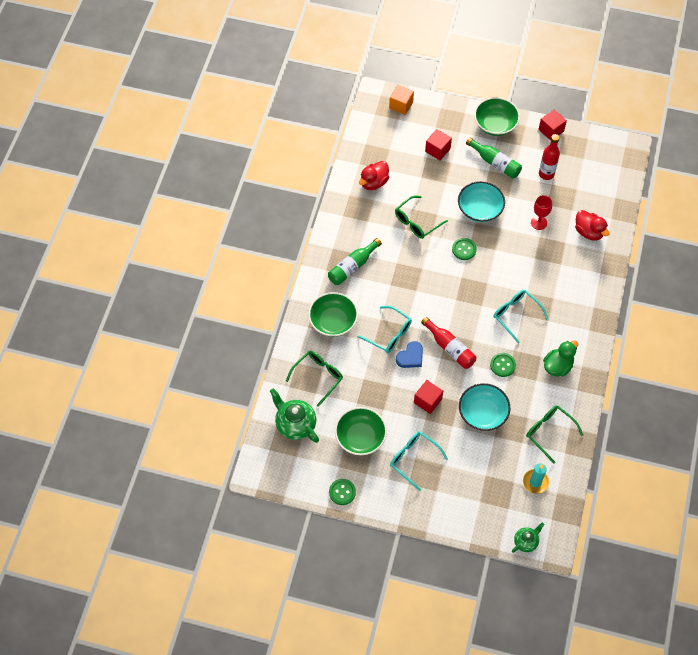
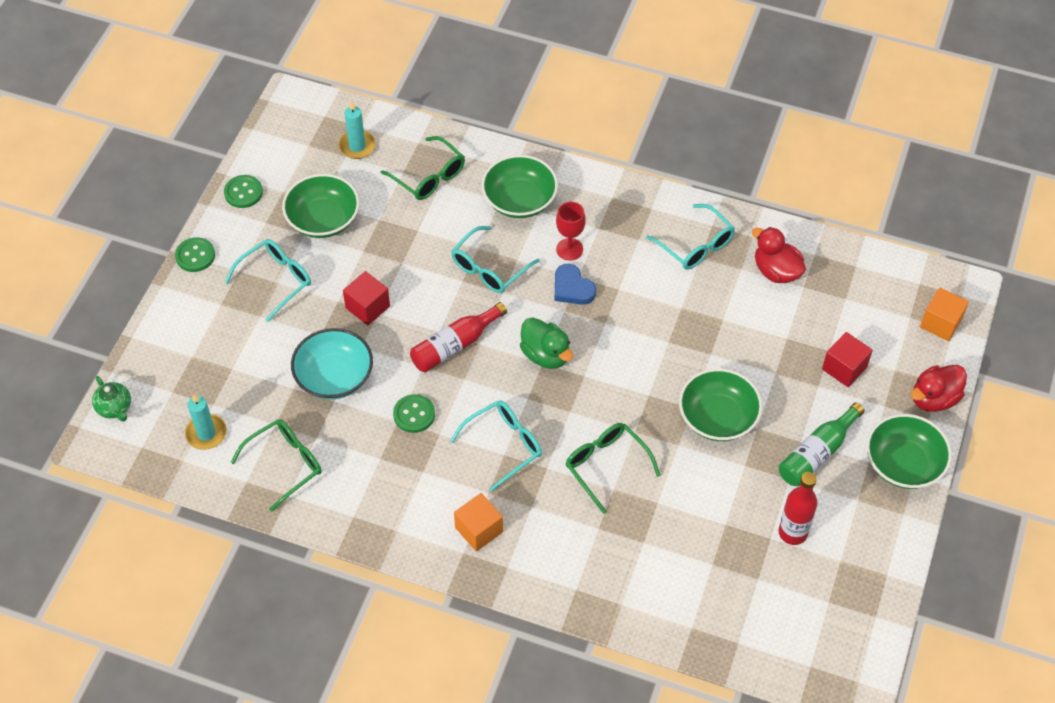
camera: 95 degrees right, 5 degrees down
green teapot [270,388,319,443] -> turquoise candle [338,101,376,159]
green bottle [328,238,382,285] -> none
green glasses [395,196,448,239] -> green glasses moved to [566,423,661,514]
blue heart [396,341,423,368] -> blue heart moved to [554,264,596,305]
green button [452,238,477,260] -> green button moved to [175,237,215,272]
turquoise bowl [458,181,505,222] -> green bowl [679,368,762,441]
red goblet [531,195,552,230] -> red goblet moved to [556,202,586,261]
red cube [538,109,567,141] -> none
green duck [543,341,578,377] -> green duck moved to [520,317,573,369]
red duck [575,210,610,241] -> red duck moved to [911,365,967,412]
none -> orange cube [454,493,503,551]
none -> turquoise glasses [646,204,735,270]

